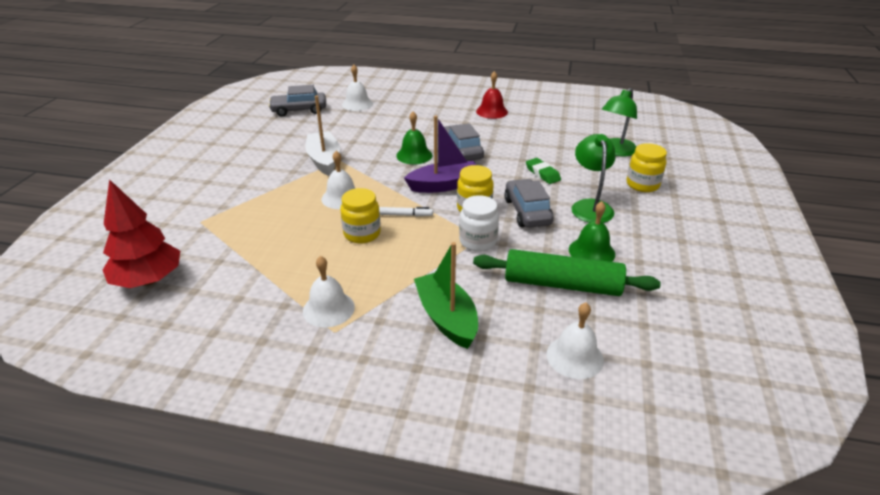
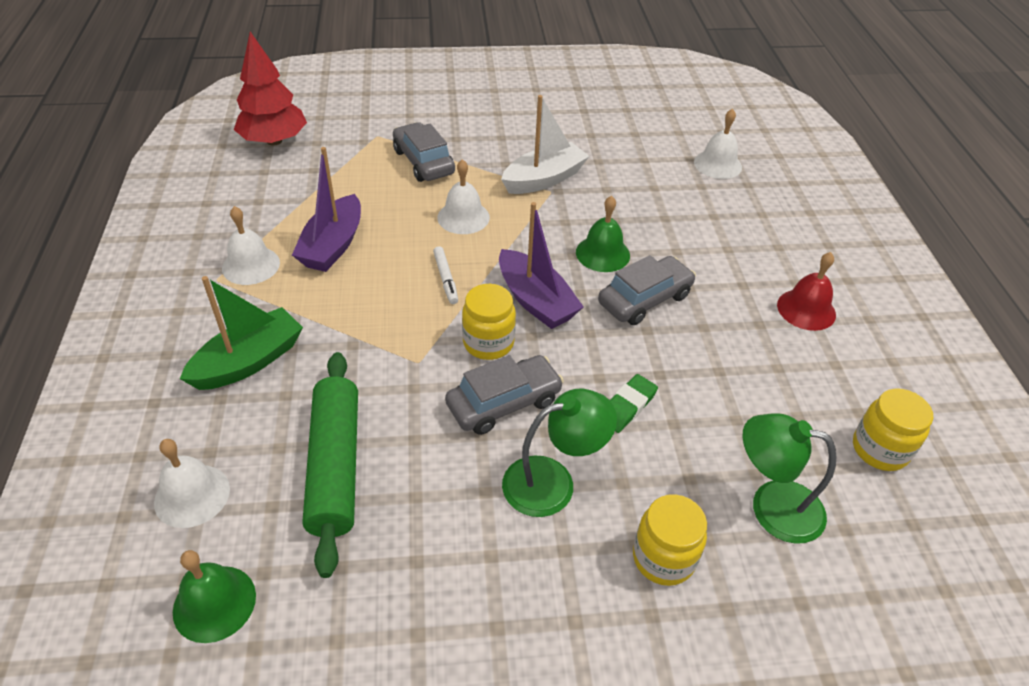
camera: 70 degrees right, 10 degrees up
grey car [268,85,326,117] -> grey car moved to [393,122,455,182]
yellow jar [340,188,381,243] -> yellow jar moved to [853,388,933,471]
white jar [459,195,499,252] -> none
green bell [569,201,615,262] -> green bell moved to [173,550,256,643]
none -> purple boat [292,147,361,272]

